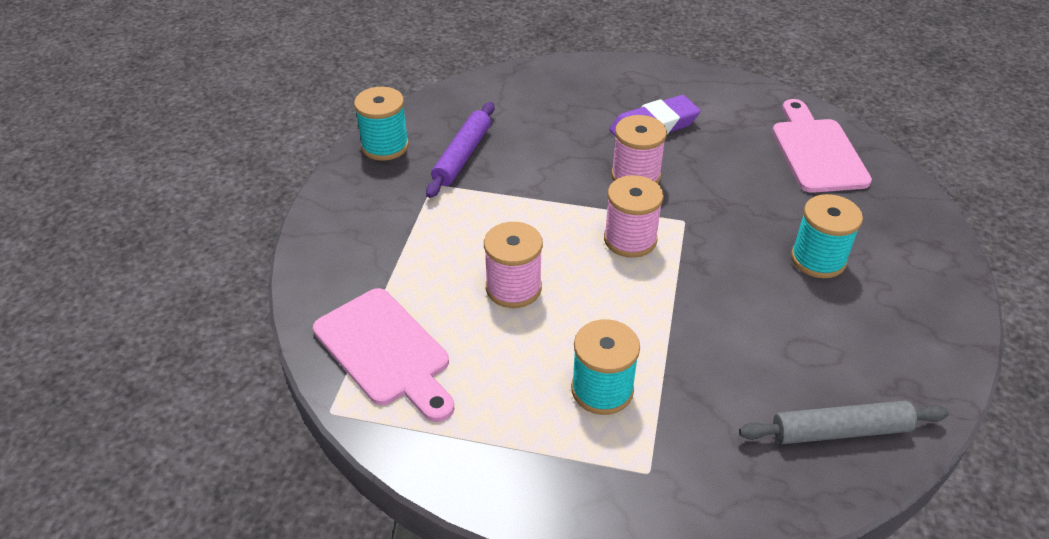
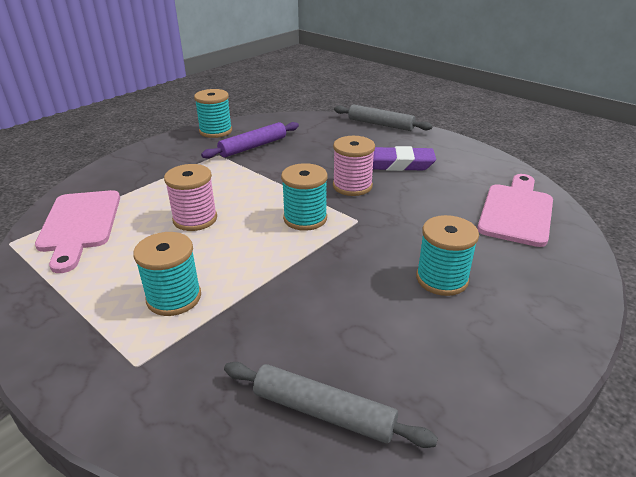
camera: 30 degrees right, 10 degrees down
pink spool [604,175,664,258] -> turquoise spool [281,163,328,231]
none -> grey rolling pin [334,104,432,131]

